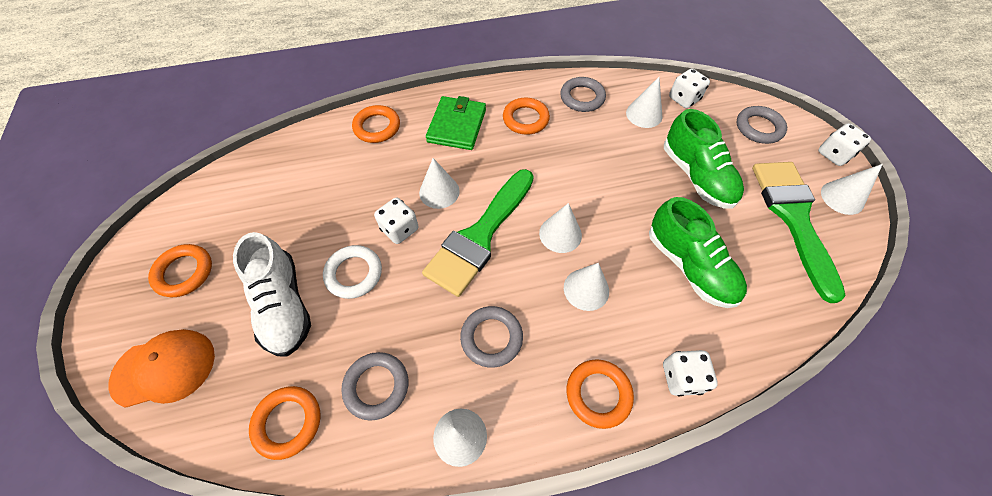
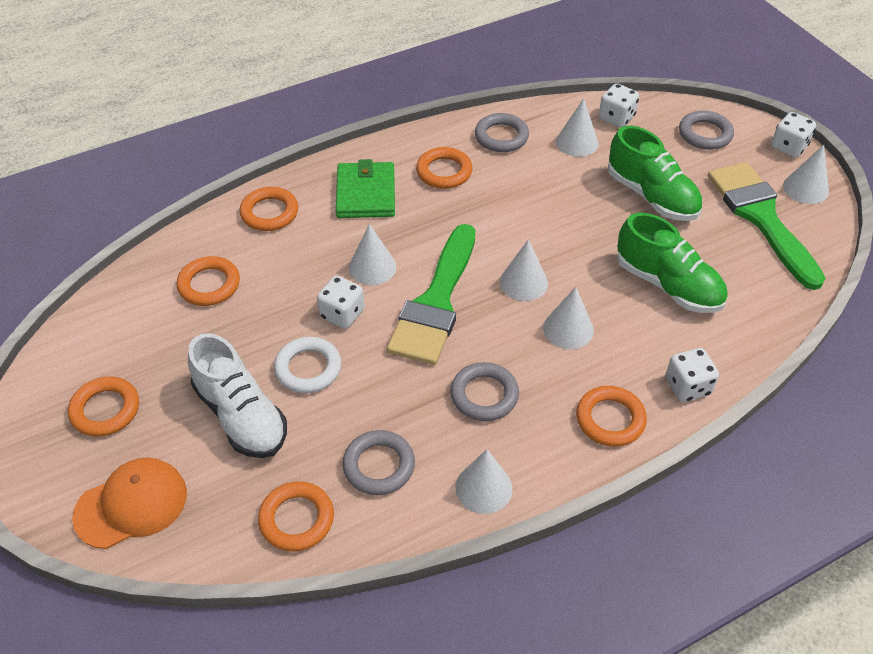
camera: 15 degrees left, 10 degrees down
none -> orange ring [177,256,240,306]

